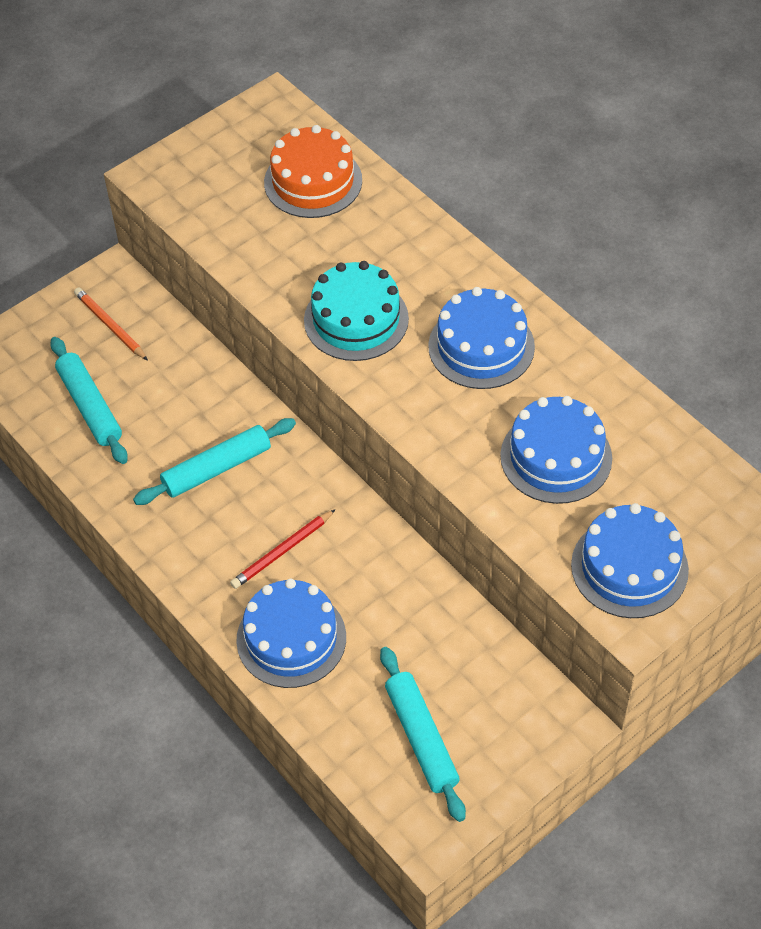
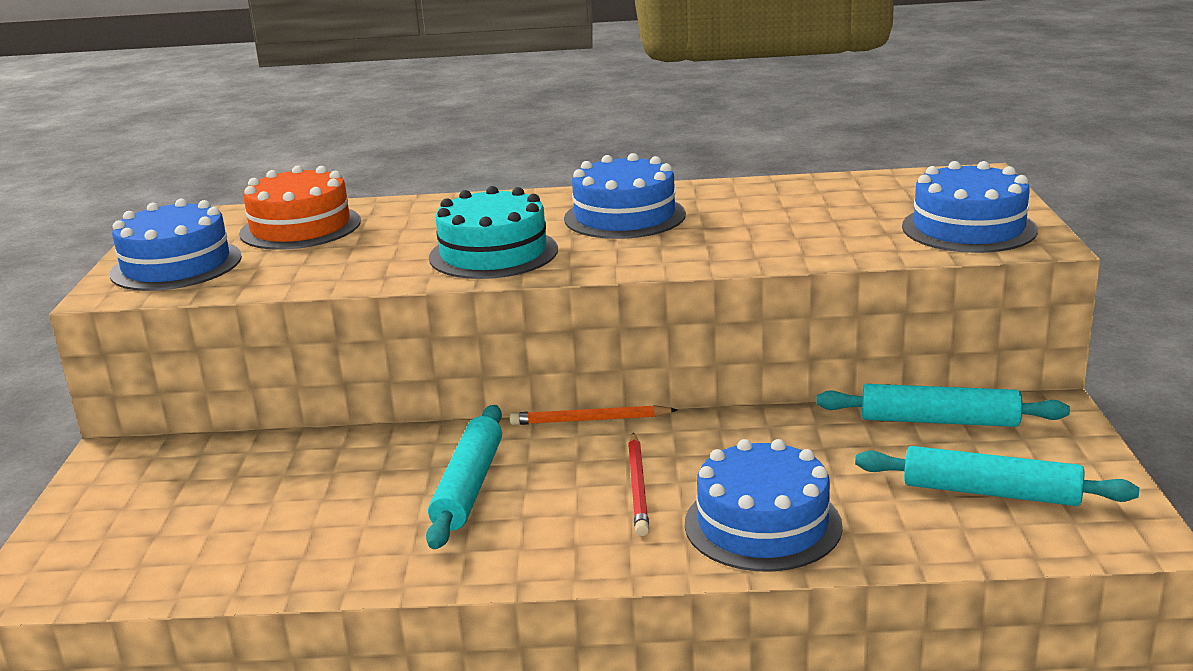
camera: 50 degrees left, 30 degrees down
turquoise rolling pin [50,337,128,464] -> turquoise rolling pin moved to [816,384,1070,427]
orange pencil [74,287,148,361] -> orange pencil moved to [510,405,677,425]
blue cake [500,396,612,504] -> blue cake moved to [110,199,242,291]

